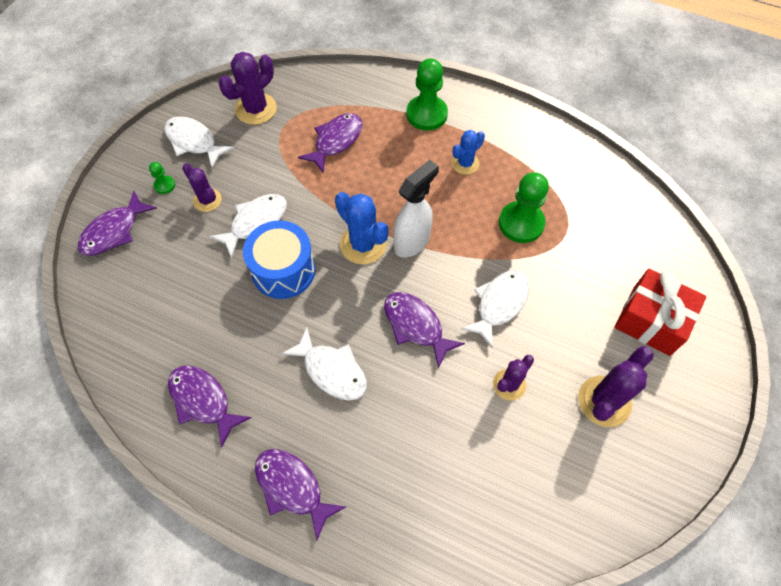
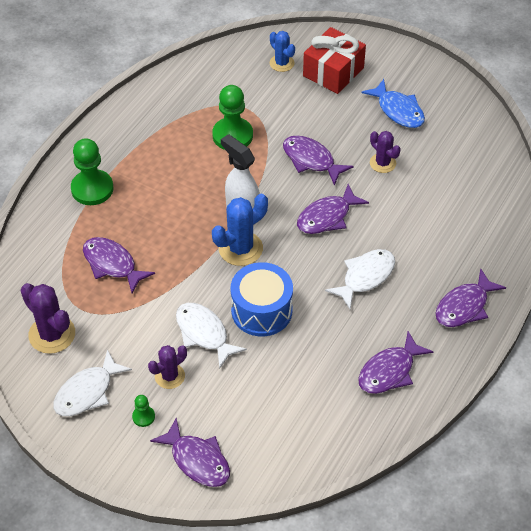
camera: 85 degrees left, 10 degrees down
blue cactus [452,130,485,175] -> blue cactus moved to [270,31,295,72]
white fish [461,270,529,349] -> purple fish [283,135,354,186]
purple cactus [578,346,654,427] -> blue fish [361,79,425,128]

